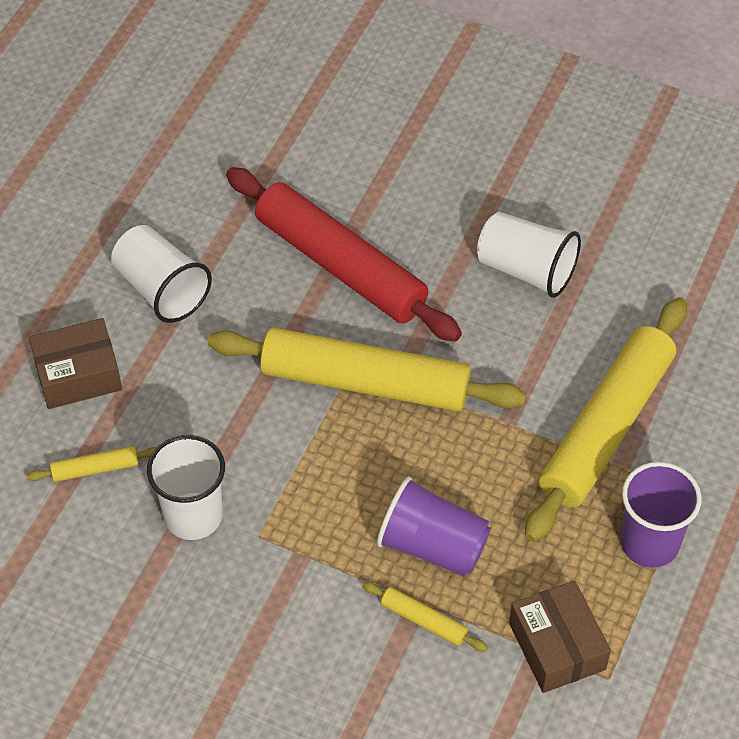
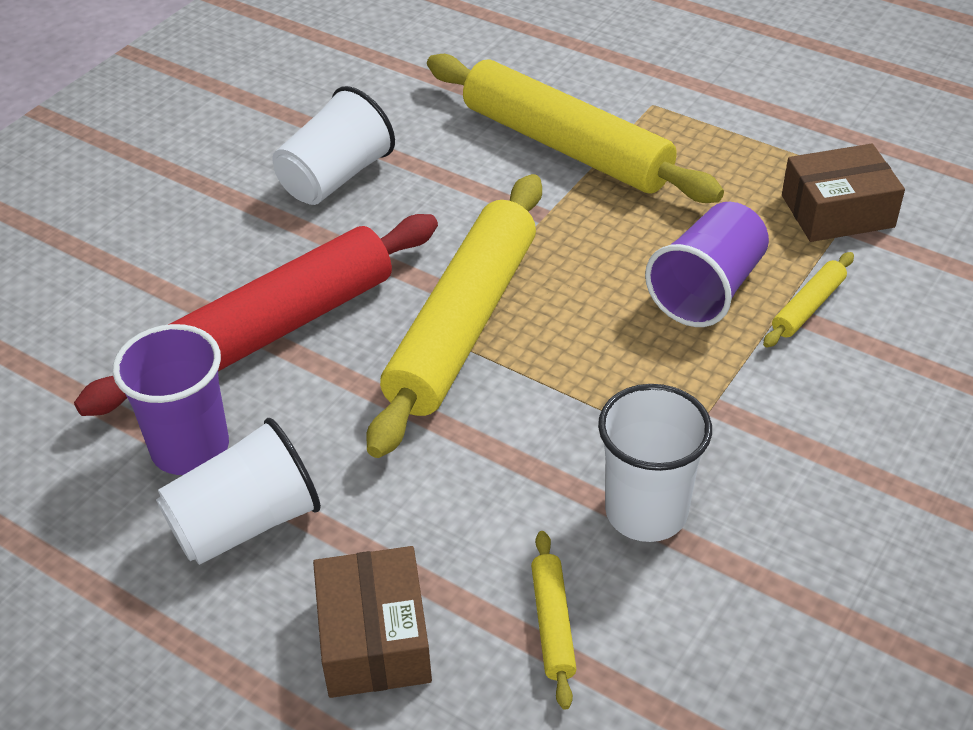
camera: 80 degrees left, 10 degrees down
purple cup [620,462,702,568] -> purple cup moved to [113,324,229,475]

